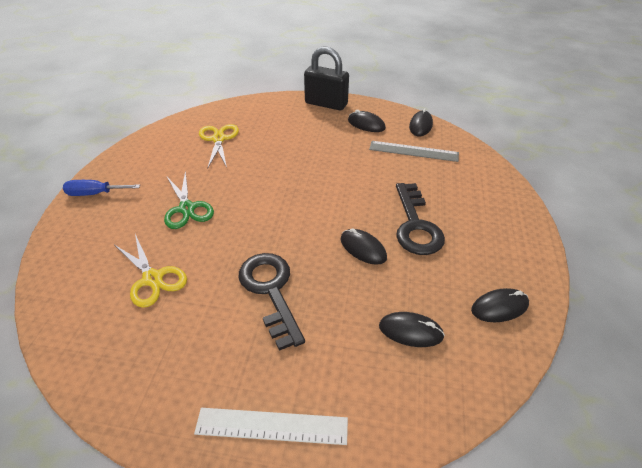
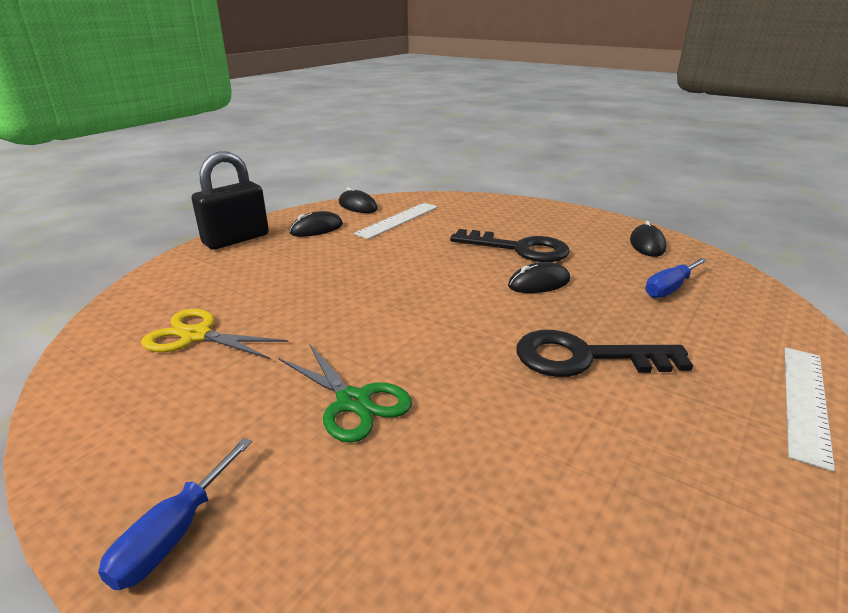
camera: 65 degrees left, 15 degrees down
yellow scissors [115,234,187,308] -> none
green scissors [164,171,214,229] -> green scissors turned 45 degrees clockwise [279,343,412,443]
grey ruler [369,141,459,162] -> white ruler [354,203,438,239]
black mouse [379,312,445,347] -> blue screwdriver [645,258,707,298]

